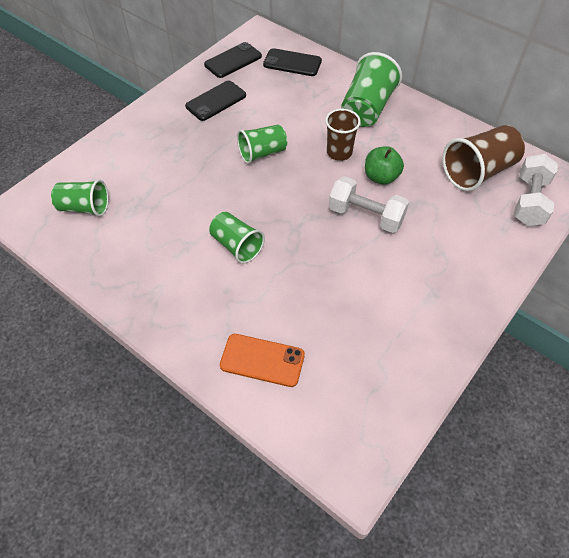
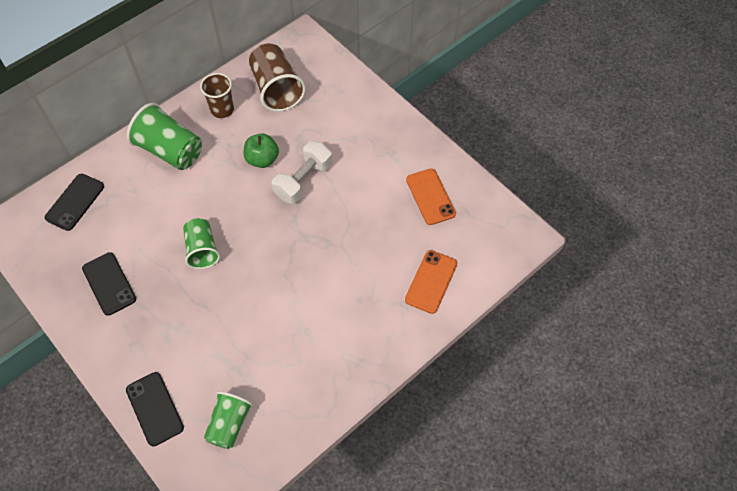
camera: 80 degrees left, 5 degrees up
black phone [204,42,262,78] -> black phone moved to [126,372,184,446]
green cup [209,212,265,264] -> none
brown cup [325,109,361,161] -> brown cup moved to [200,73,234,118]
white dumbbell [514,154,558,226] -> none
none -> orange phone [406,169,456,225]

